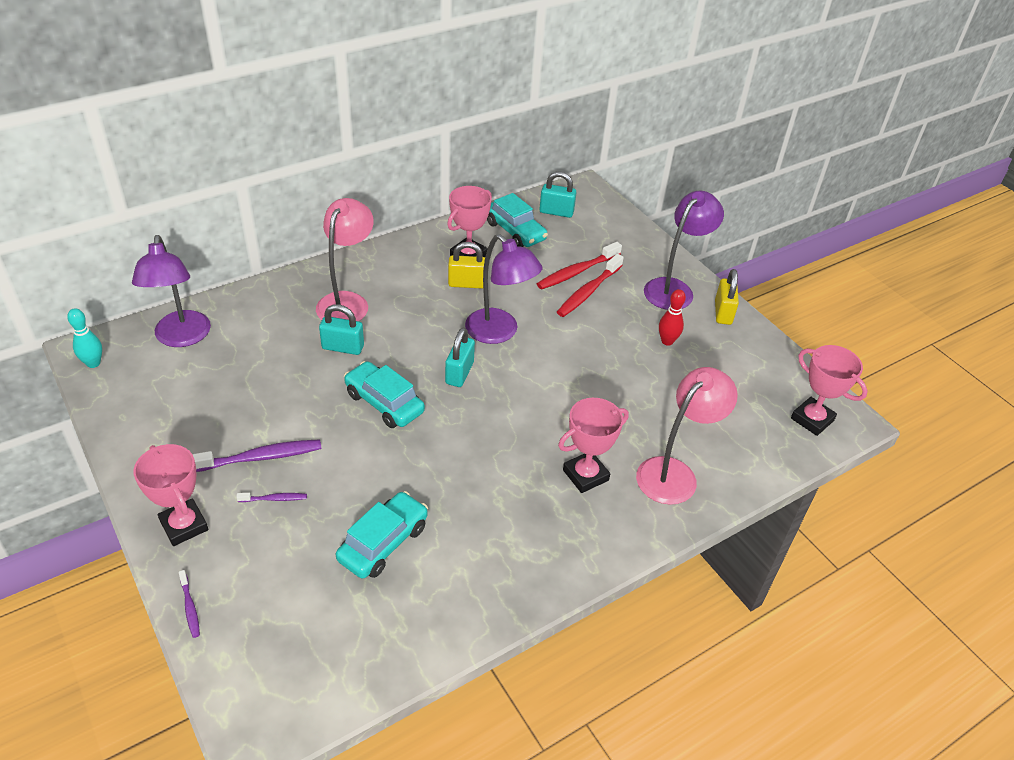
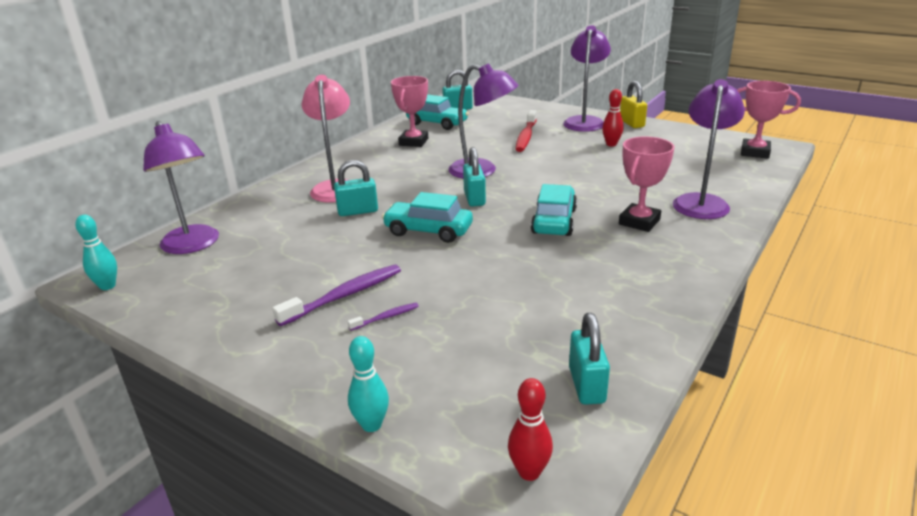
camera: 20 degrees left, 15 degrees down
pink trophy [134,444,208,546] -> none
purple toothbrush [179,570,200,638] -> turquoise bowling pin [348,336,389,432]
turquoise car [336,491,428,578] -> turquoise car moved to [531,184,577,236]
yellow padlock [448,242,485,289] -> none
red toothbrush [537,242,622,289] -> none
pink lamp [636,367,738,505] -> purple lamp [673,79,745,219]
none -> red bowling pin [508,378,553,481]
none -> turquoise padlock [569,313,610,405]

